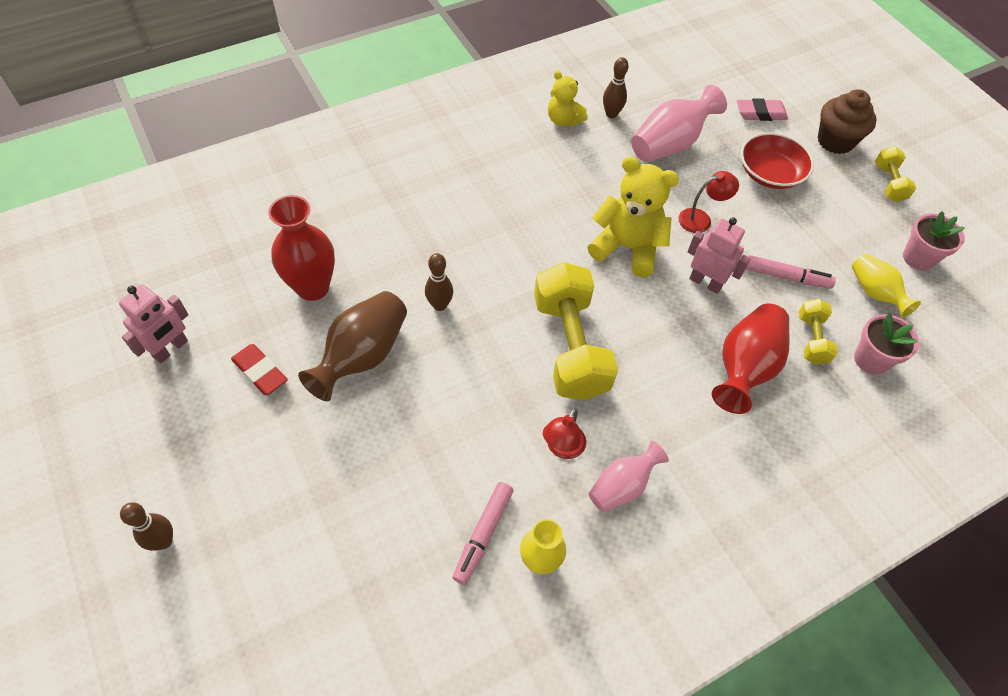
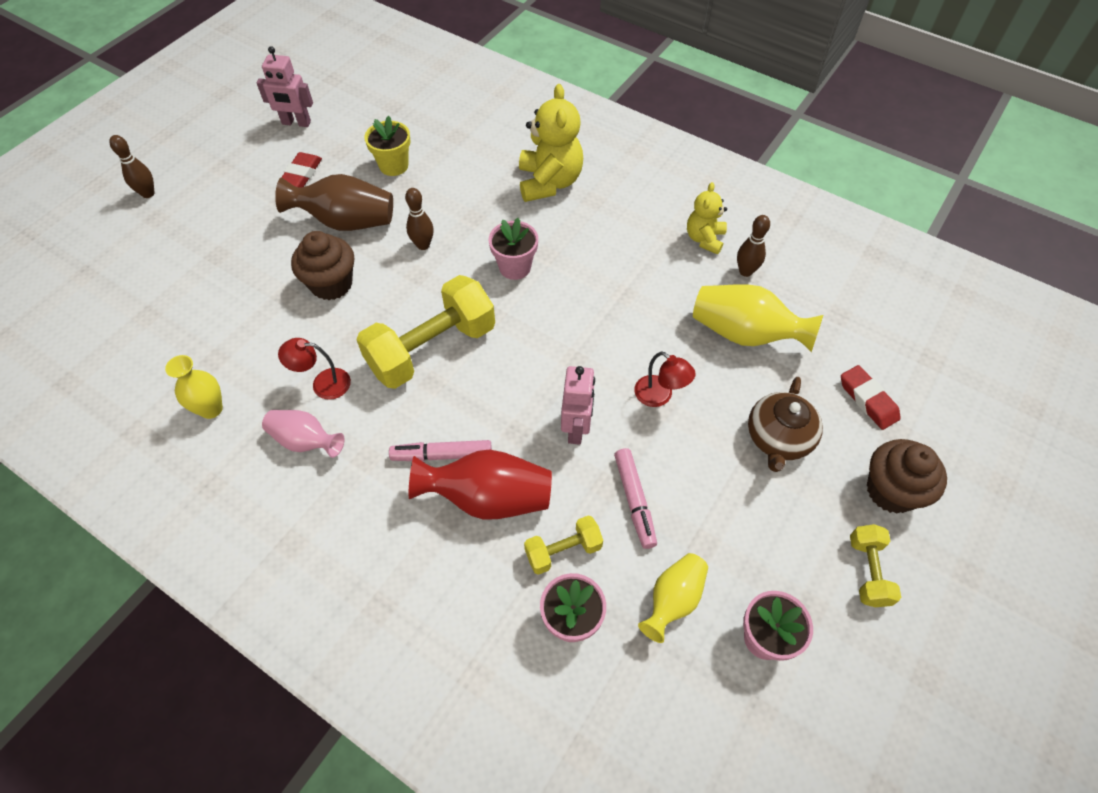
camera: 65 degrees right, 0 degrees up
red vase [268,195,335,301] -> yellow flower pot [364,115,411,176]
pink marker [453,482,514,585] -> pink marker moved to [389,440,492,461]
yellow teddy bear [588,156,679,277] -> yellow teddy bear moved to [519,84,583,202]
pink vase [631,85,727,162] -> yellow vase [693,284,823,352]
pink eraser [737,99,788,121] -> red eraser [841,365,901,430]
red bowl [741,133,814,189] -> brown teapot [748,377,823,472]
yellow dumbbell [875,147,916,202] -> yellow dumbbell turned 60 degrees counterclockwise [850,524,901,607]
none -> brown cupcake [291,231,354,300]
none -> pink flower pot [489,218,538,280]

